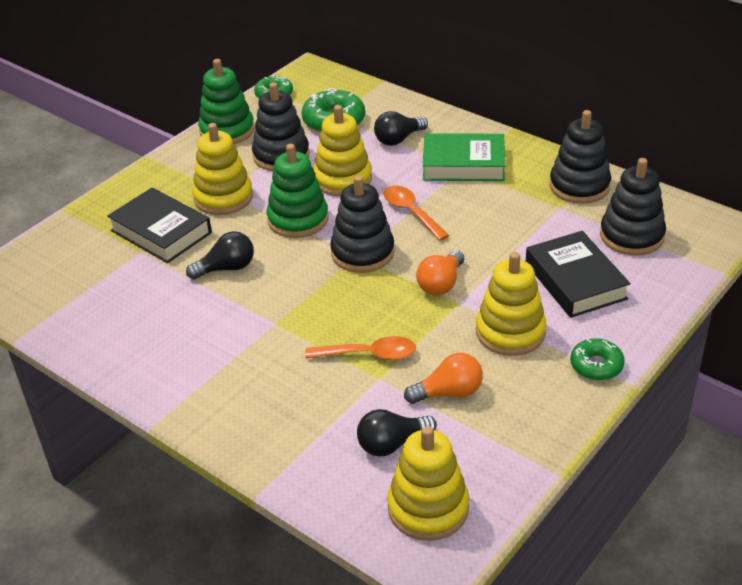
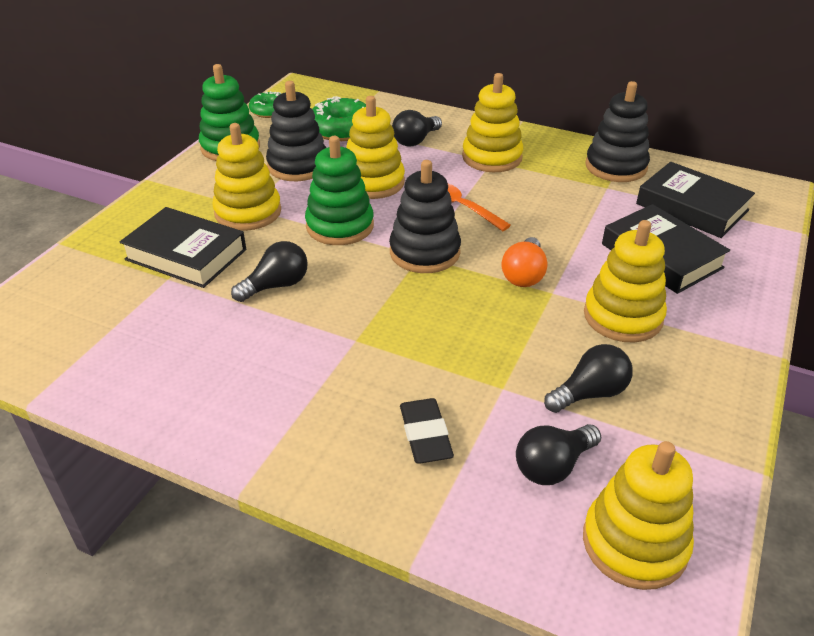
camera: 15 degrees left, 0 degrees up
orange spoon [305,336,416,360] -> none
orange light bulb [404,353,483,404] -> black light bulb [544,344,633,413]
green book [423,133,505,181] -> yellow stacking toy [462,73,523,172]
green donut [570,338,625,380] -> none
black stacking toy [600,158,666,256] -> black book [636,162,755,238]
none -> black eraser [400,398,454,464]

